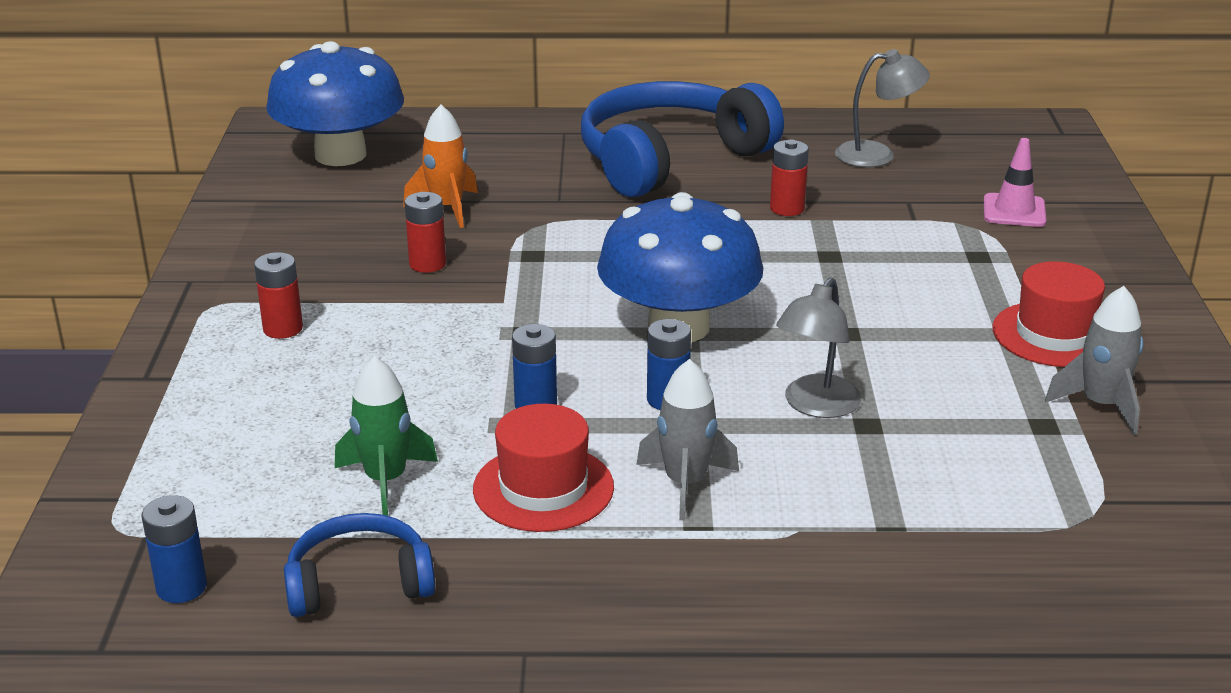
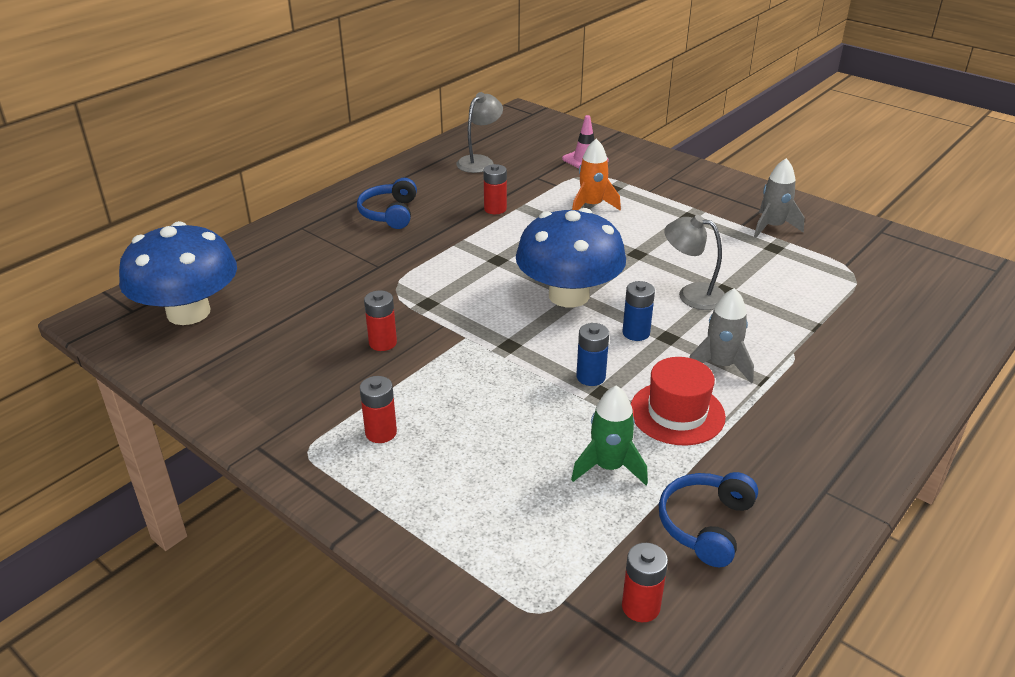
camera: 50 degrees left, 5 degrees up
blue battery [142,495,207,603] -> red battery [622,543,668,622]
orange rocket [403,105,478,228] -> orange rocket moved to [572,139,621,210]
blue headphones [581,81,784,197] -> blue headphones [357,178,417,229], size x0.51
grey lamp [776,278,861,418] -> grey lamp turned 135 degrees clockwise [665,215,725,310]
red hat [992,261,1105,367] -> none

